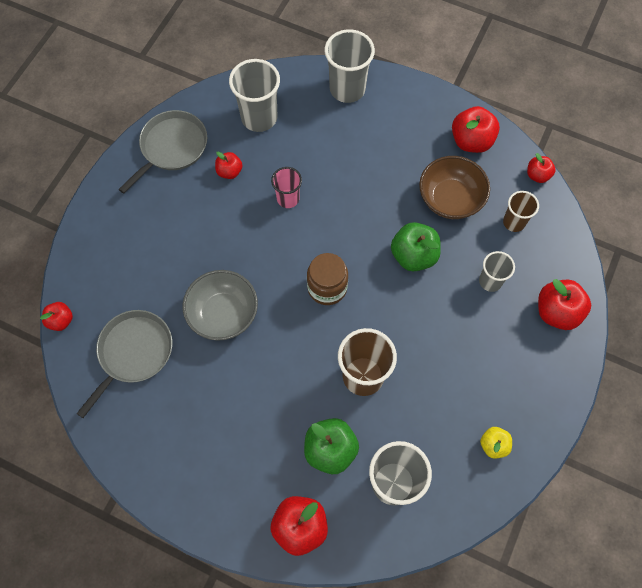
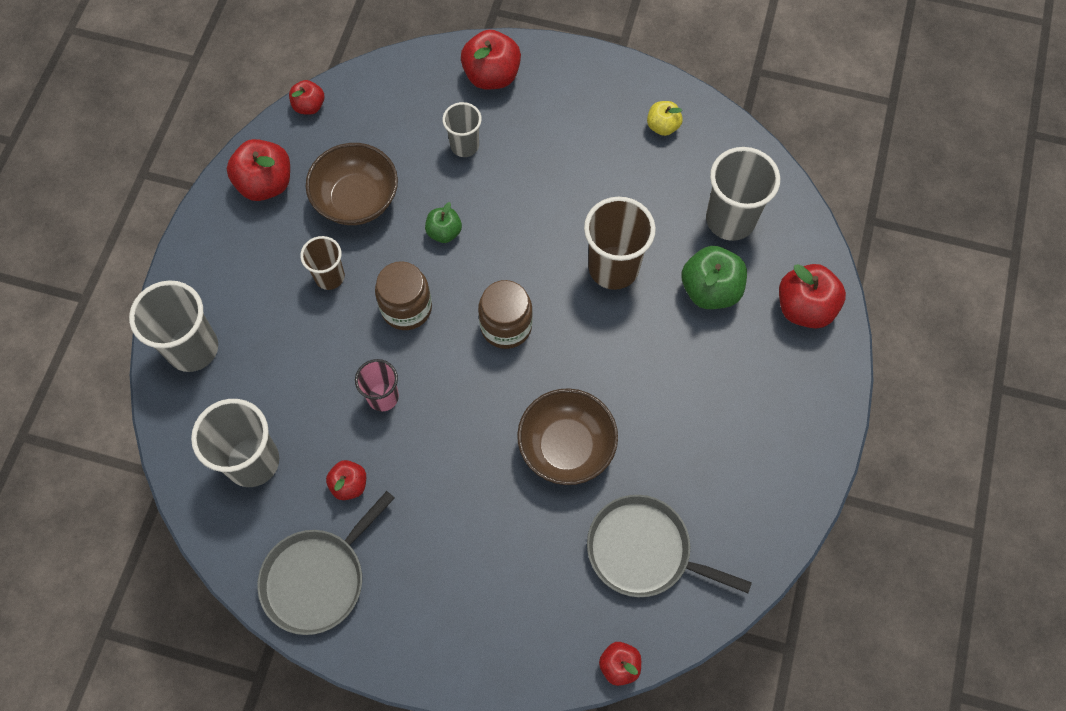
camera: 100 degrees left, 0 degrees up
grey pan [118,110,207,194] -> grey pan turned 75 degrees counterclockwise [257,491,395,635]
grey bowl [183,270,258,341] -> brown bowl [517,388,618,485]
green apple [391,222,441,271] -> green apple [425,202,462,243], size x0.58
brown cup [503,191,539,232] -> brown cup moved to [300,236,345,290]
none -> brown jar [375,261,432,330]

